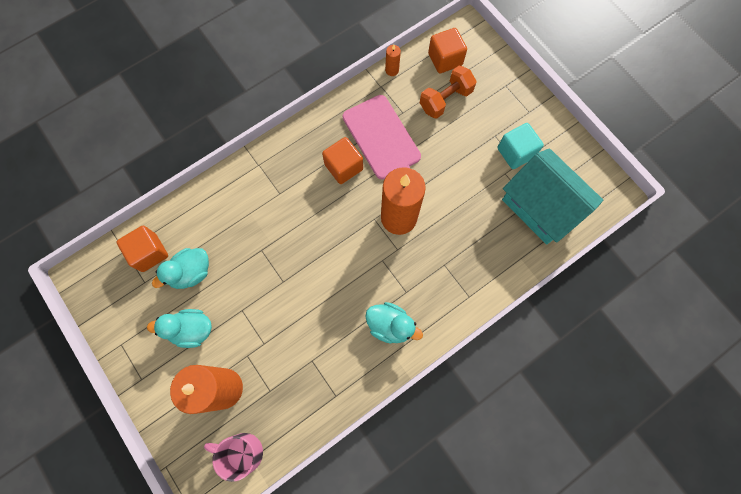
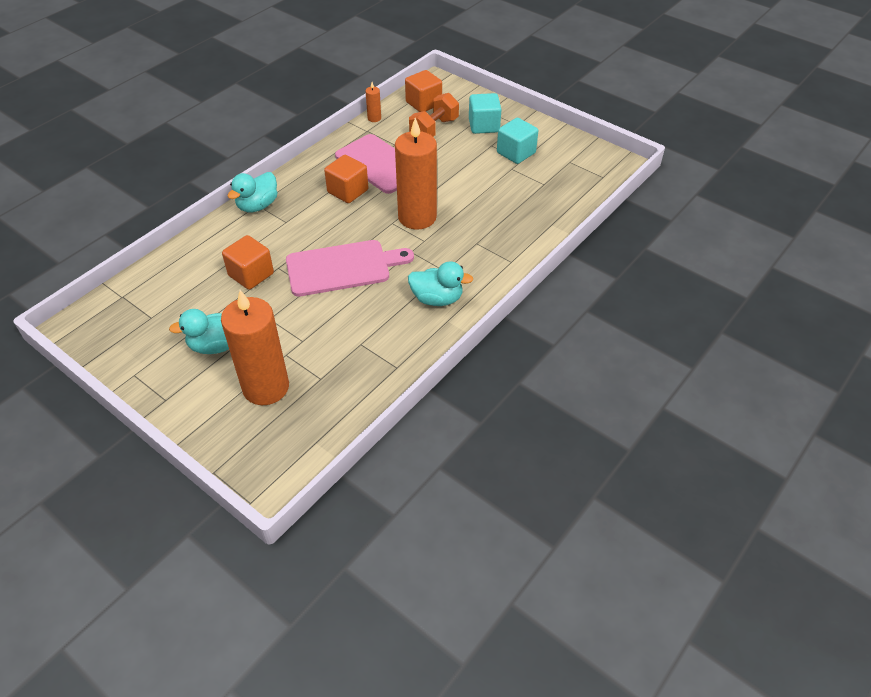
camera: 15 degrees left, 25 degrees down
orange cube [116,226,168,272] -> orange cube moved to [222,235,274,290]
turquoise duck [152,248,209,289] -> turquoise duck moved to [227,172,277,212]
pink mug [204,433,263,482] -> none
turquoise house [502,148,603,245] -> none
none -> pink cutting board [286,240,414,296]
none -> turquoise cube [469,93,502,134]

